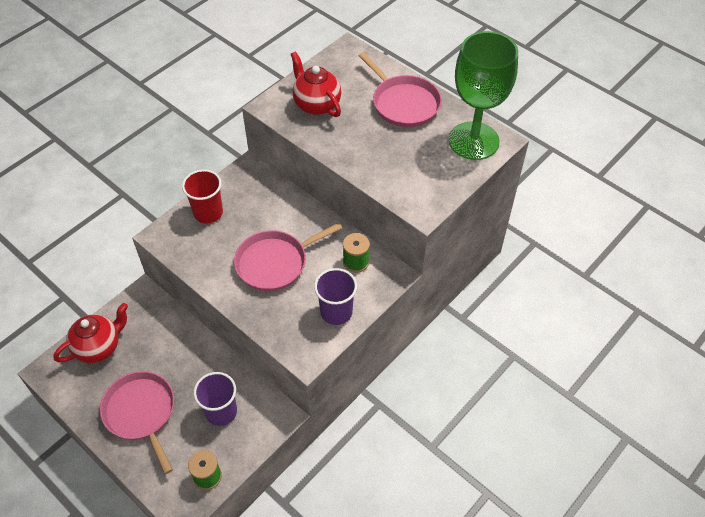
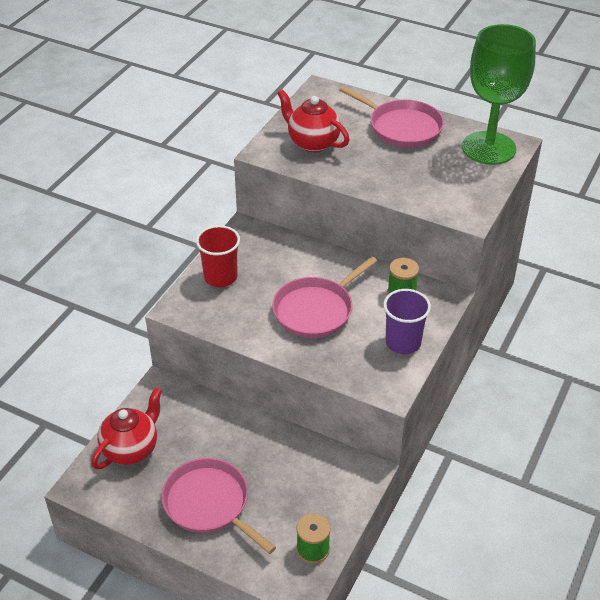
camera: 15 degrees left, 10 degrees down
purple cup [194,372,237,426] -> none

